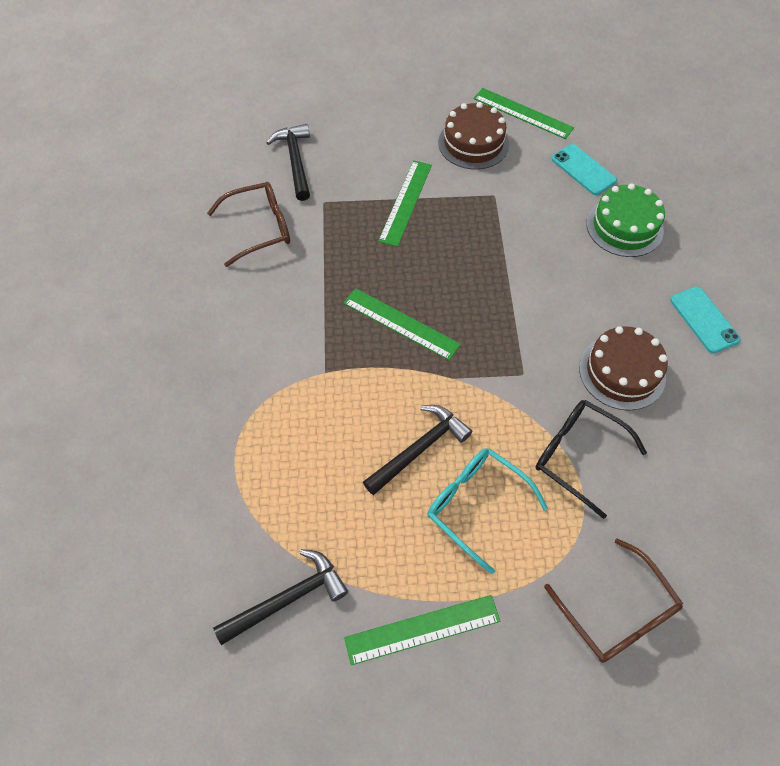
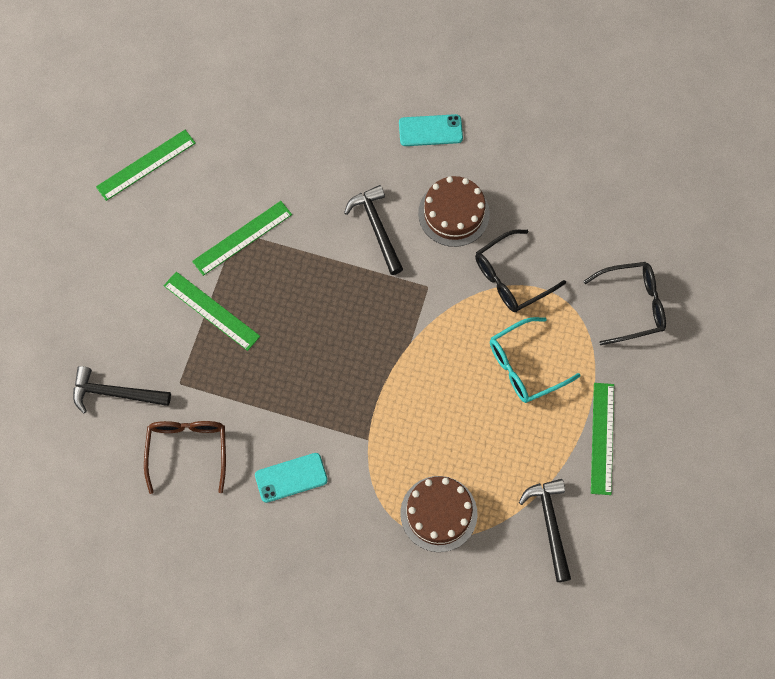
camera: 70 degrees left, 10 degrees up
green ruler [344,288,461,360] -> green ruler moved to [192,201,292,276]
black hammer [363,405,472,495] -> black hammer moved to [344,185,403,275]
brown cake [438,102,509,169] -> brown cake moved to [400,476,478,552]
brown glasses [544,538,683,663] -> black glasses [583,262,666,345]
turquoise phone [552,144,617,195] -> turquoise phone moved to [255,453,328,503]
green cake [586,183,665,257] -> none

